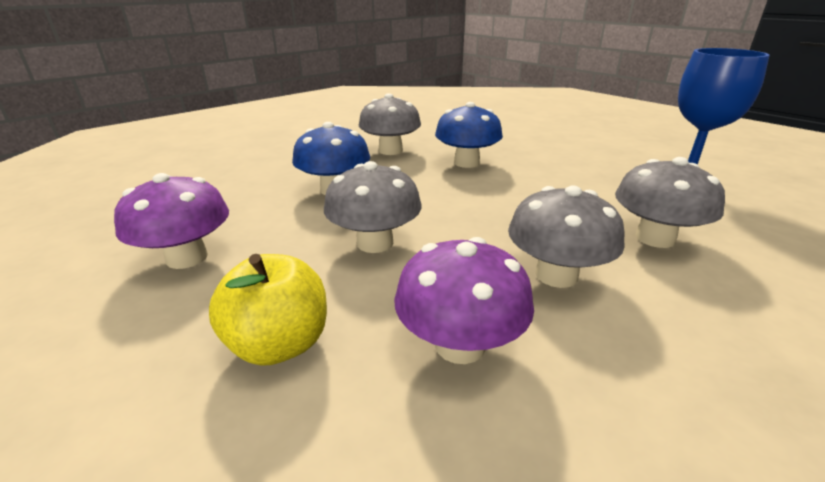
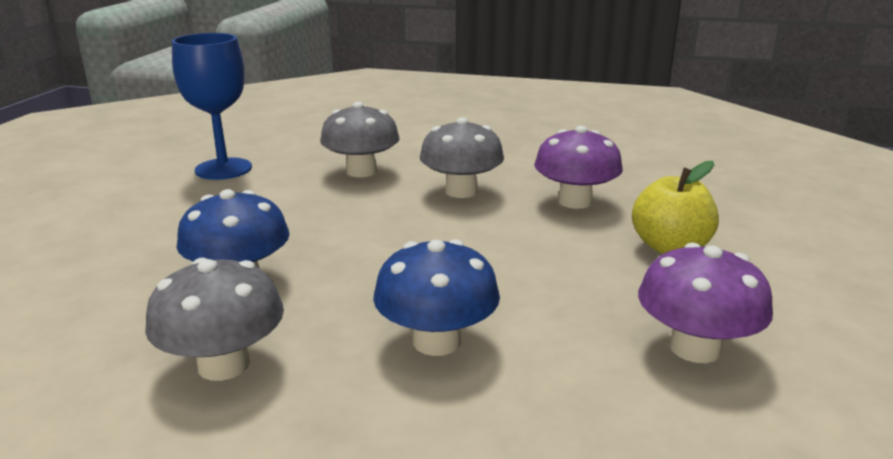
camera: 125 degrees left, 5 degrees down
grey mushroom [324,161,421,253] -> none

